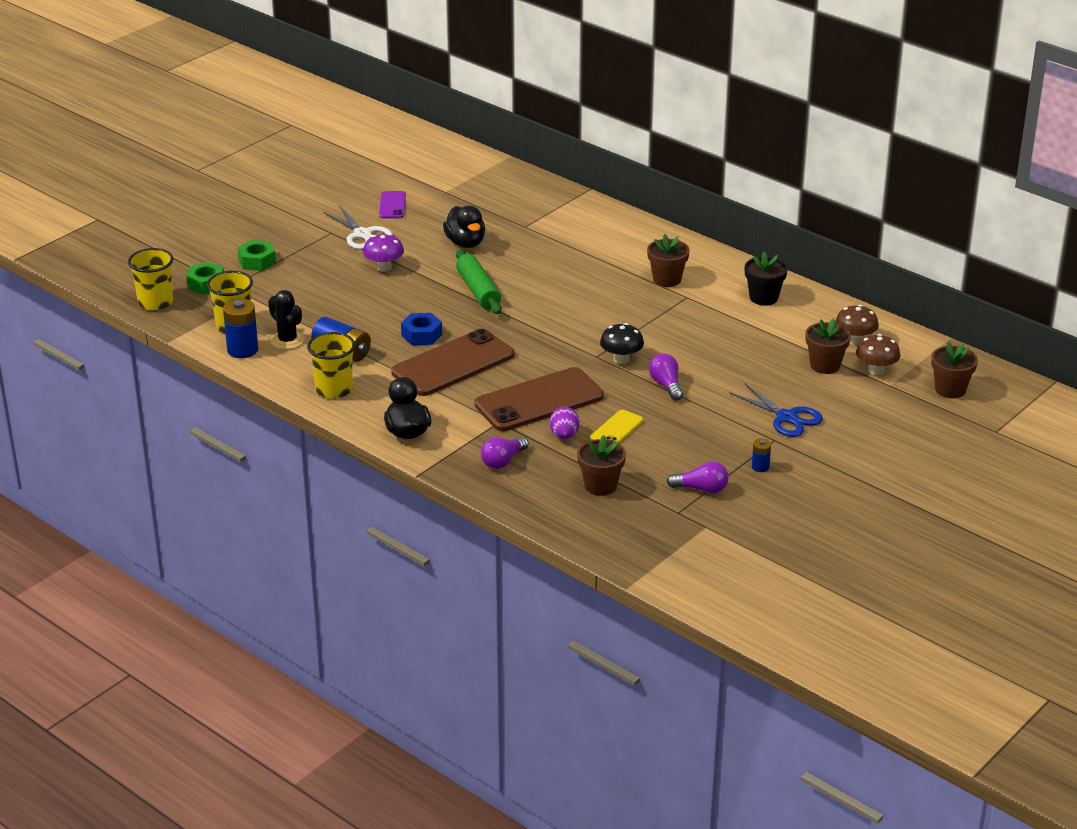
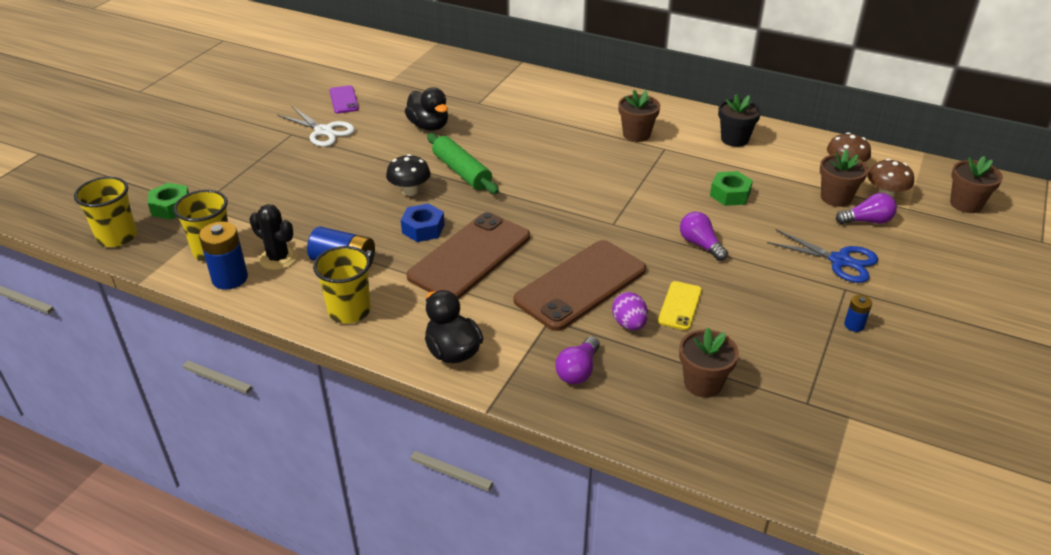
camera: 15 degrees left, 5 degrees up
green nut [238,240,276,271] -> green nut moved to [710,171,753,206]
purple mushroom [363,234,404,272] -> none
black mushroom [600,323,644,364] -> black mushroom moved to [386,154,431,196]
purple light bulb [667,461,728,494] -> purple light bulb moved to [836,193,897,224]

